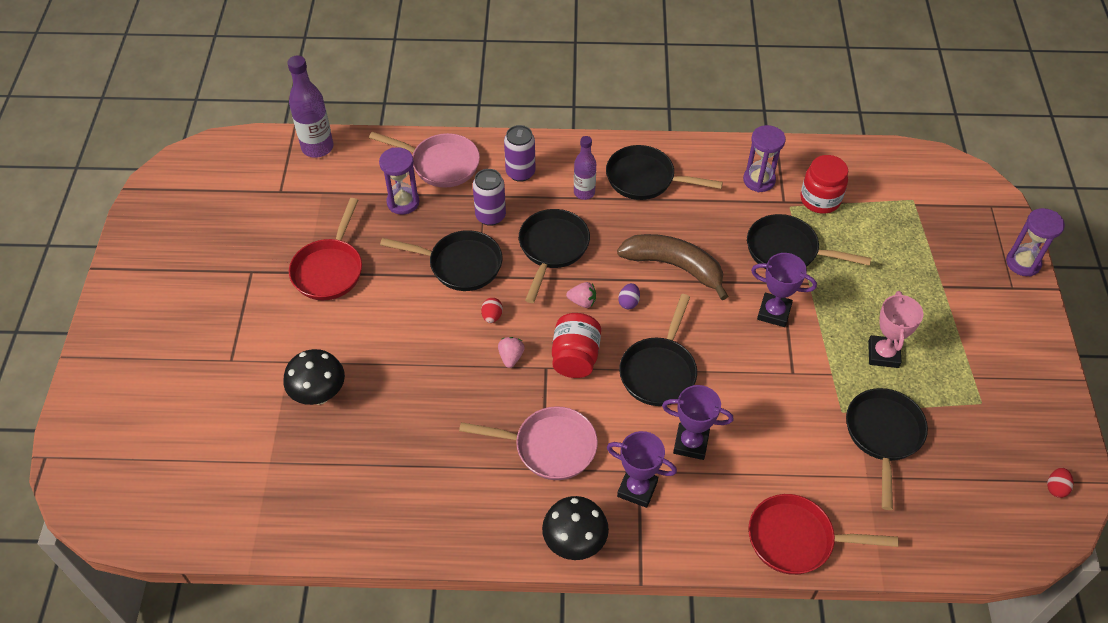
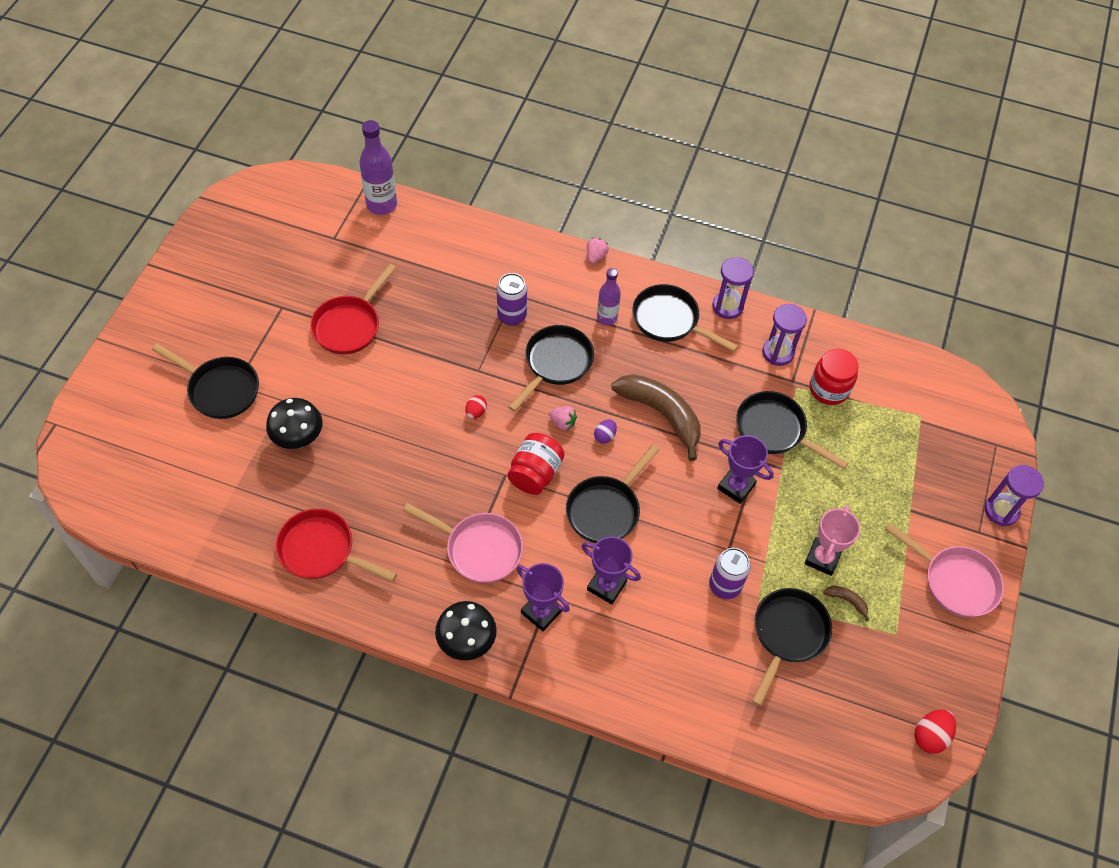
camera: 15 degrees right, 5 degrees up
pink pan [369,132,480,188] -> pink pan moved to [885,523,1004,617]
purple hourglass [379,147,420,215] -> purple hourglass moved to [713,257,754,319]
black pan [380,230,503,291] -> black pan moved to [152,343,259,419]
pink strawberry [498,337,525,368] -> pink strawberry moved to [587,238,609,264]
purple can [504,125,535,182] -> purple can moved to [709,548,751,599]
red pan [748,494,898,575] -> red pan moved to [275,509,397,582]
red egg [1047,468,1073,498] -> red egg [915,710,956,754], size x1.55
none -> brown banana [823,586,869,621]

